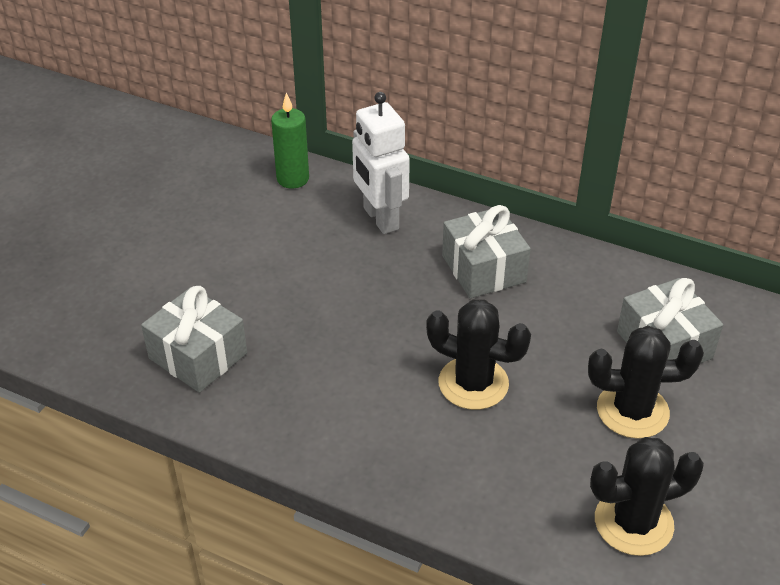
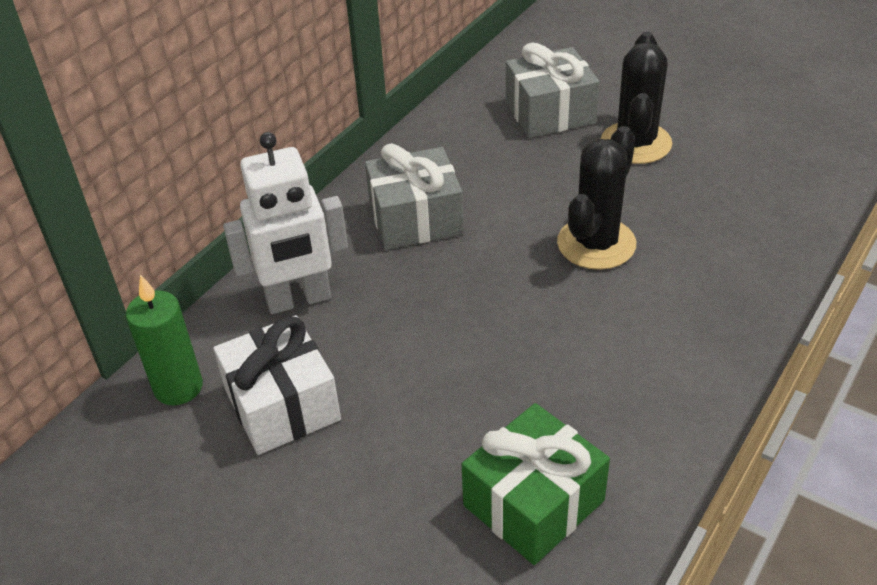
camera: 80 degrees left, 0 degrees up
grey gift [141,286,247,392] -> green gift [461,403,610,565]
black cactus [590,437,704,556] -> none
none -> white gift [213,315,341,455]

